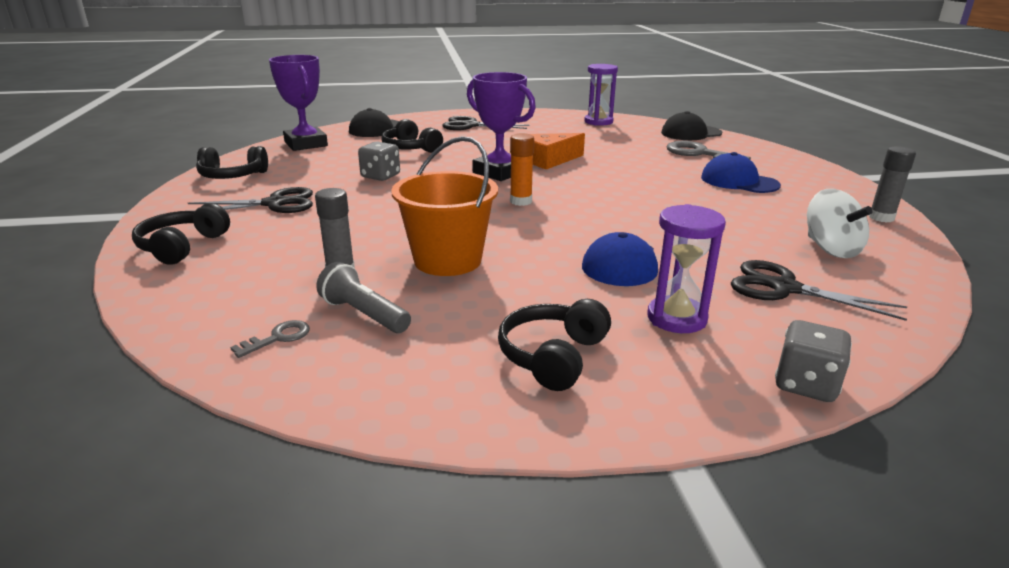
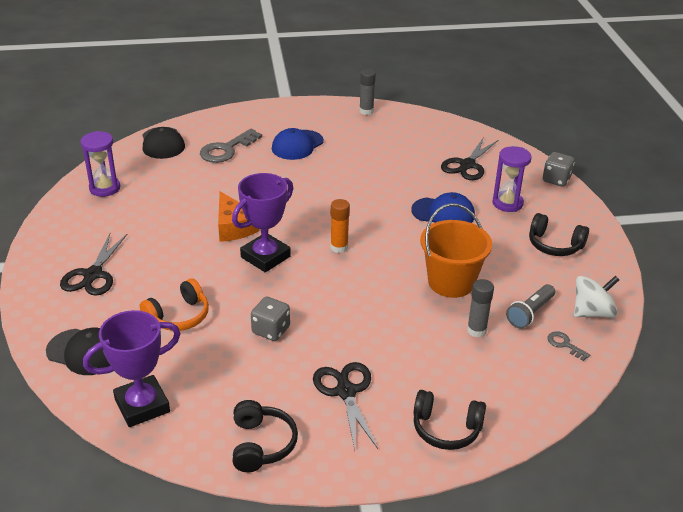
camera: 90 degrees left, 10 degrees up
black headphones [381,119,443,153] -> orange headphones [139,278,209,331]
white spinning top [807,189,873,258] -> white spinning top moved to [574,276,619,318]

